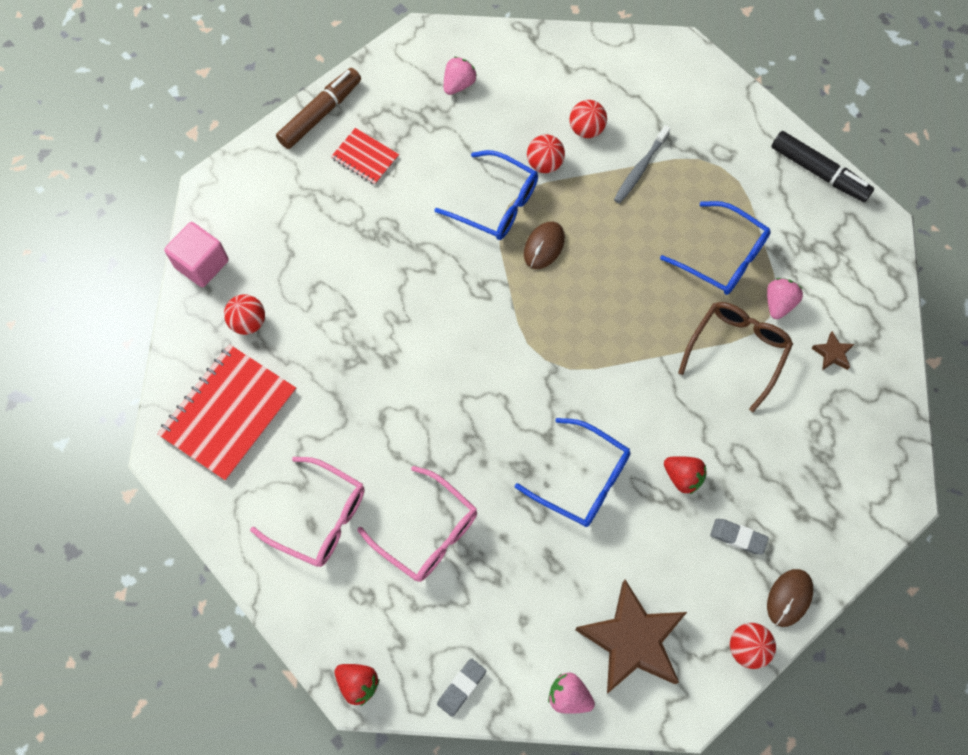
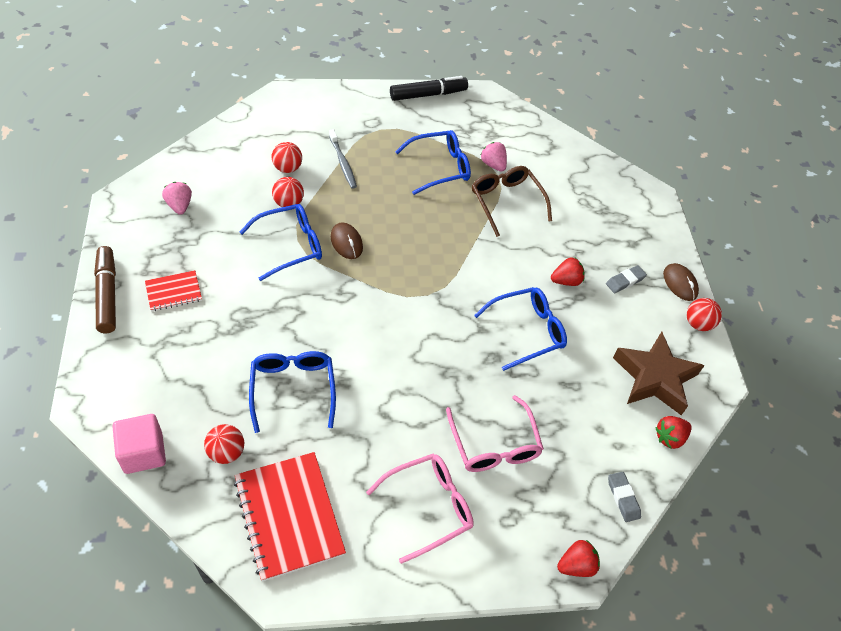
camera: 60 degrees left, 15 degrees down
pink glasses [358,466,477,582] -> pink glasses turned 90 degrees clockwise [446,395,544,472]
pink strawberry [548,673,595,714] -> red strawberry [655,416,692,449]
brown star [811,331,854,370] -> none
none -> blue glasses [249,351,336,433]

